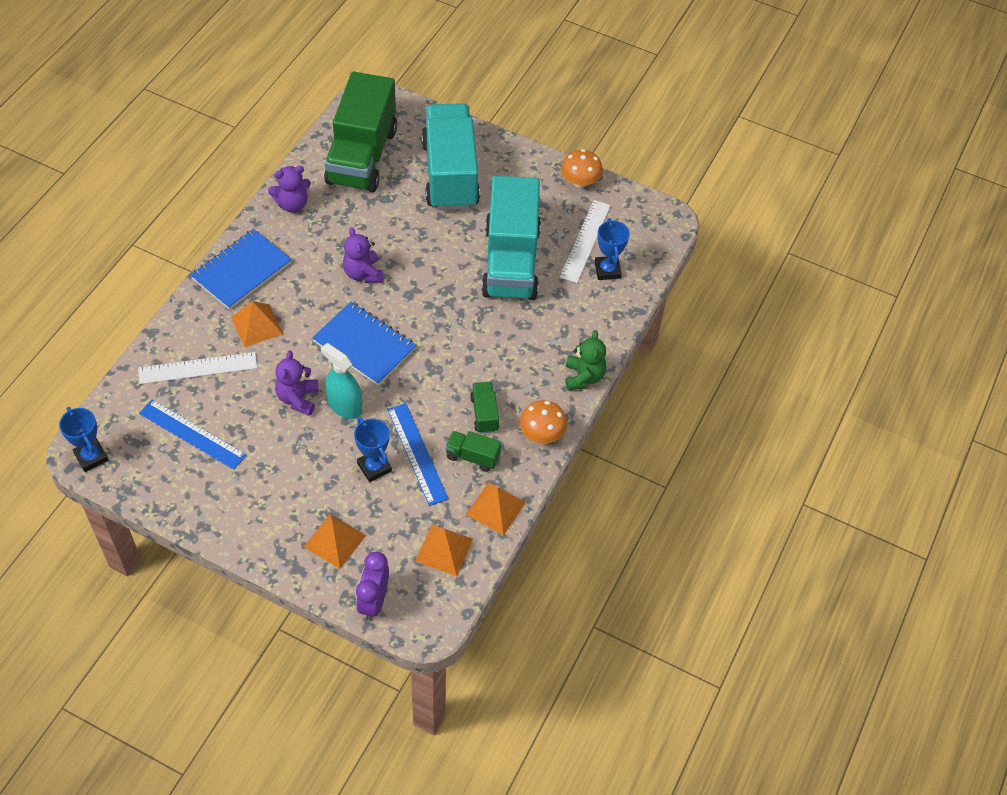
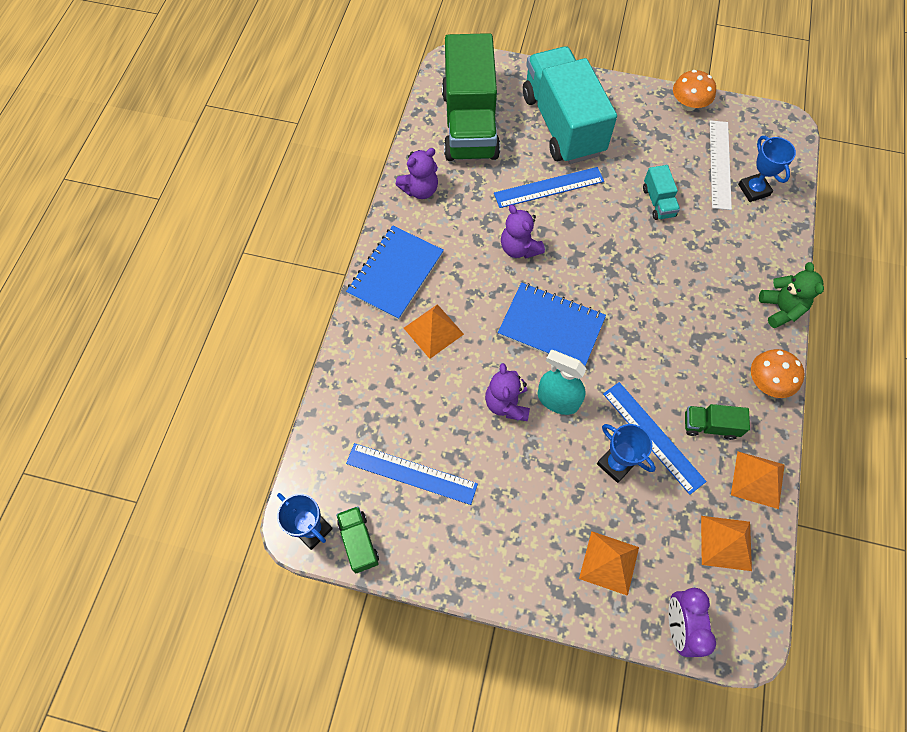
camera: 10 degrees left, 10 degrees up
white ruler [138,352,257,384] -> none
green truck [470,382,499,434] -> green truck moved to [336,506,379,573]
turquoise truck [481,176,541,300] -> turquoise truck [643,165,680,220], size x0.41
none -> blue ruler [494,167,604,208]

